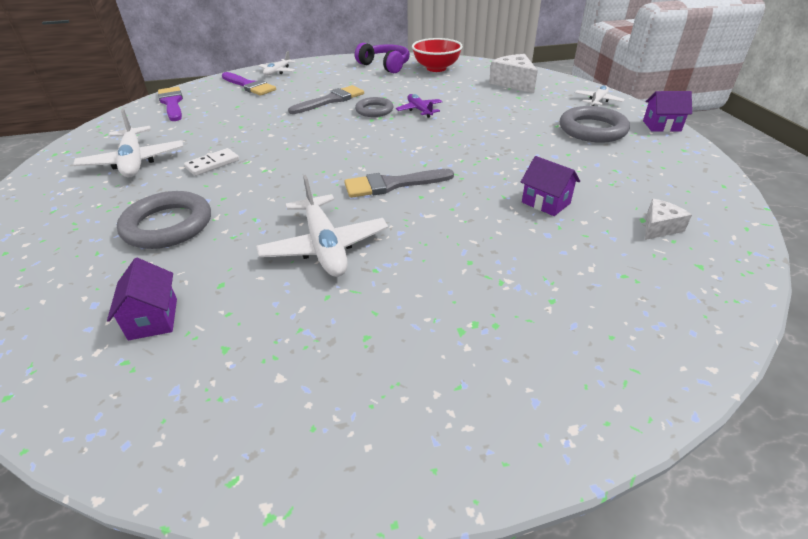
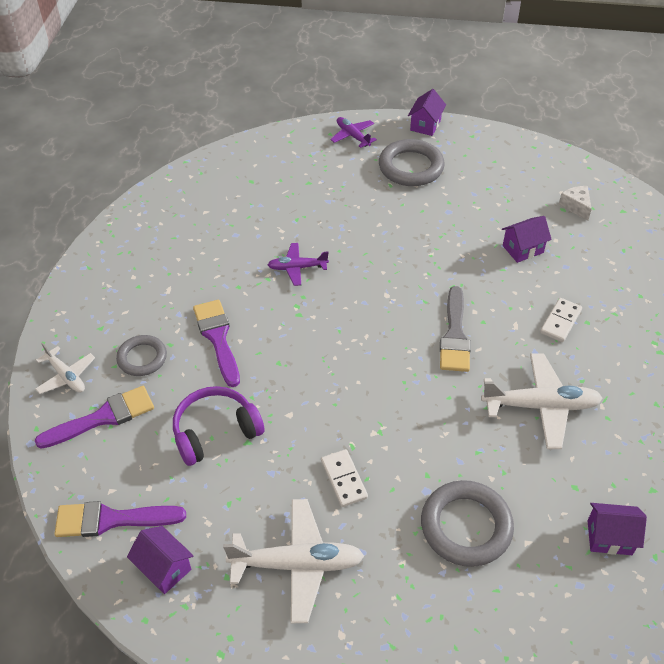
camera: 70 degrees left, 10 degrees up
grey brush [288,85,364,114] -> purple brush [193,300,240,387]
purple headphones [355,43,410,73] -> purple headphones moved to [173,386,264,466]
grey ring [355,97,393,117] -> grey ring moved to [116,335,167,376]
red bowl [412,38,463,72] -> none
white cheese [489,54,538,93] -> none
white plane [575,85,625,106] -> purple plane [330,117,377,148]
none -> purple house [127,526,194,594]
none -> white domino [540,298,582,342]

